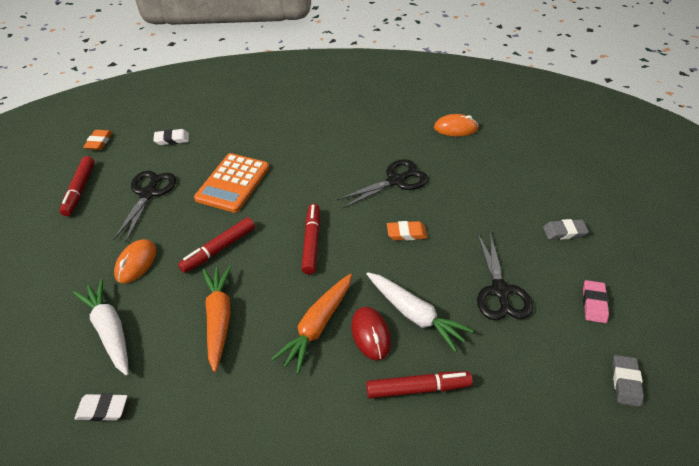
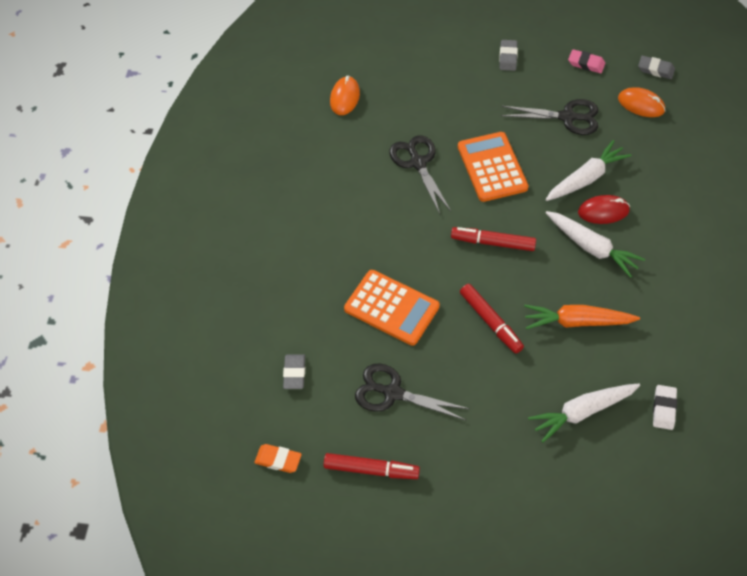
camera: 80 degrees left, 10 degrees up
orange mouse [114,239,157,283] -> orange mouse moved to [618,87,665,117]
white eraser [153,129,189,145] -> grey eraser [283,354,305,389]
orange carrot [272,274,352,374] -> white carrot [546,211,645,278]
red marker [366,371,473,398] -> none
orange eraser [387,221,427,240] -> orange calculator [458,132,529,202]

